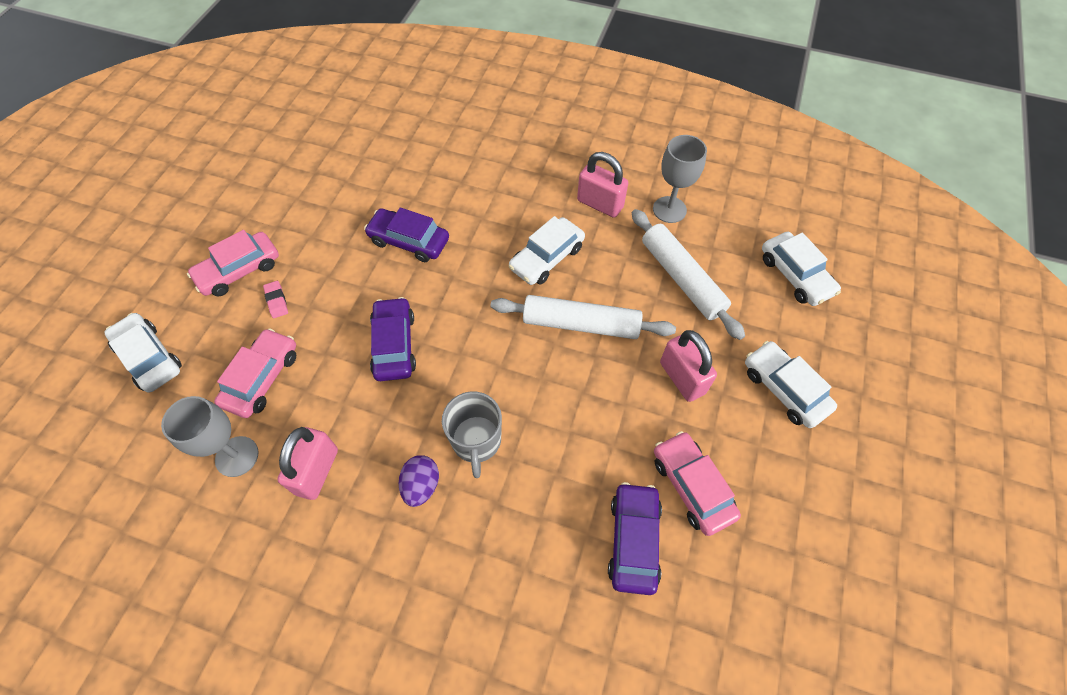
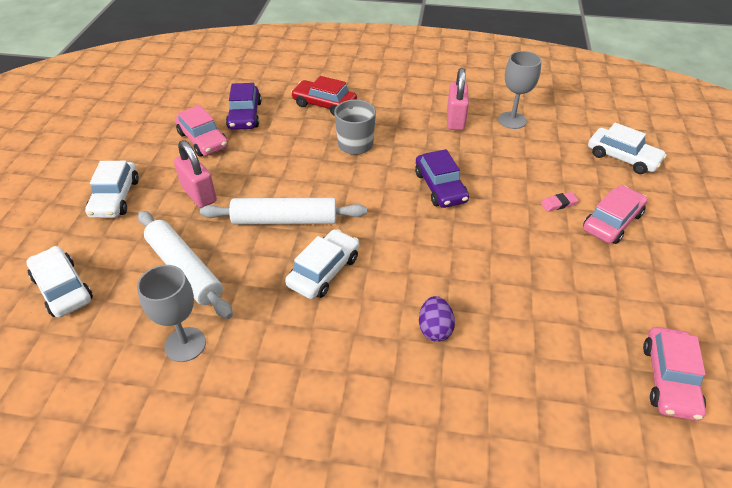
camera: 170 degrees right, 15 degrees down
pink car [214,328,296,418] -> pink car moved to [643,327,706,421]
pink eraser [263,281,288,318] -> pink eraser turned 75 degrees counterclockwise [541,192,579,212]
purple car [364,208,449,262] -> none
purple egg [399,455,439,507] -> purple egg moved to [419,296,455,342]
pink padlock [577,152,628,218] -> none
white car [745,341,837,428] -> white car turned 45 degrees clockwise [85,161,139,218]
none -> red car [291,76,357,116]

